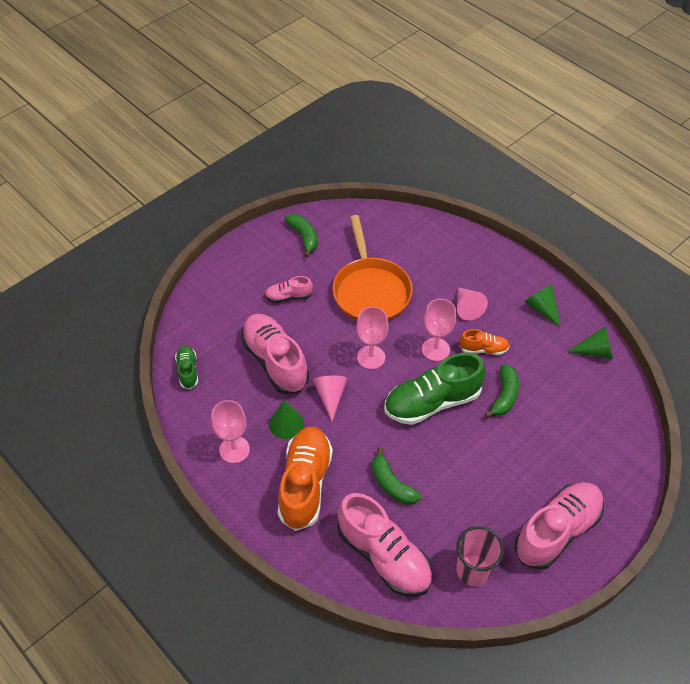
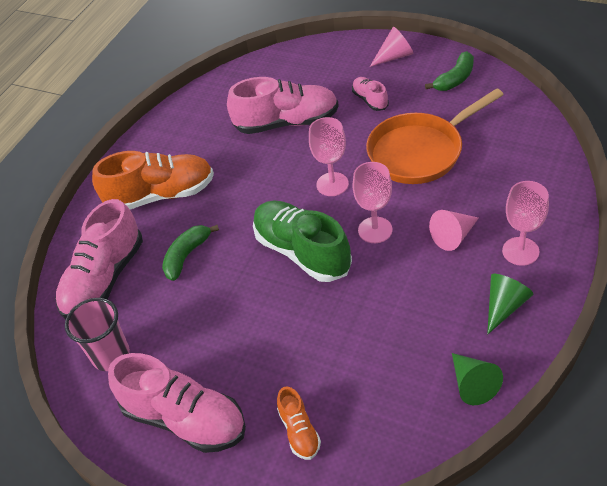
camera: 75 degrees right, 5 degrees down
green shoe [175,346,198,389] -> none
pink goblet [211,400,250,463] -> pink goblet moved to [502,181,549,266]
pink shoe [241,314,309,394] -> pink shoe turned 45 degrees clockwise [227,77,339,134]
green cone [269,401,304,439] -> none
pink cone [313,376,347,422] -> pink cone moved to [370,27,413,67]
orange shoe [459,329,510,355] -> orange shoe moved to [277,386,321,460]
green banana [484,364,519,418] -> none

